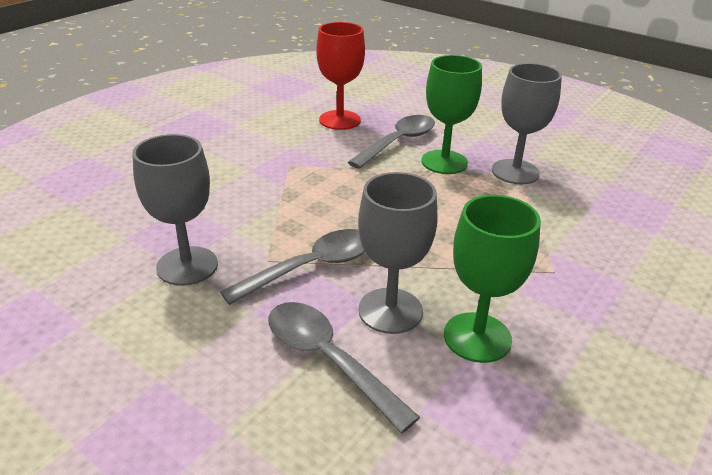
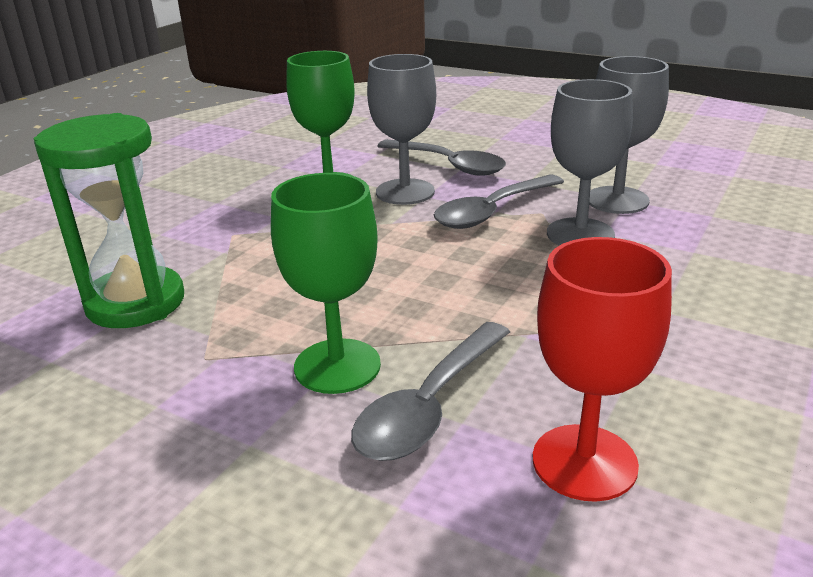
camera: 175 degrees right, 5 degrees down
grey goblet [492,63,562,184] -> grey goblet moved to [547,79,633,246]
none -> green hourglass [34,113,184,328]

